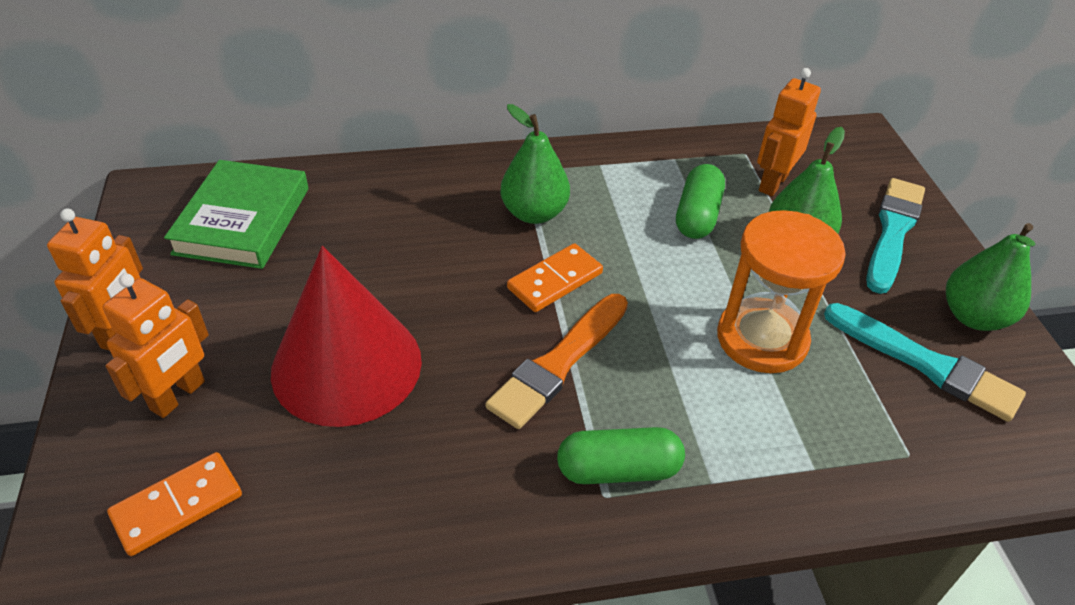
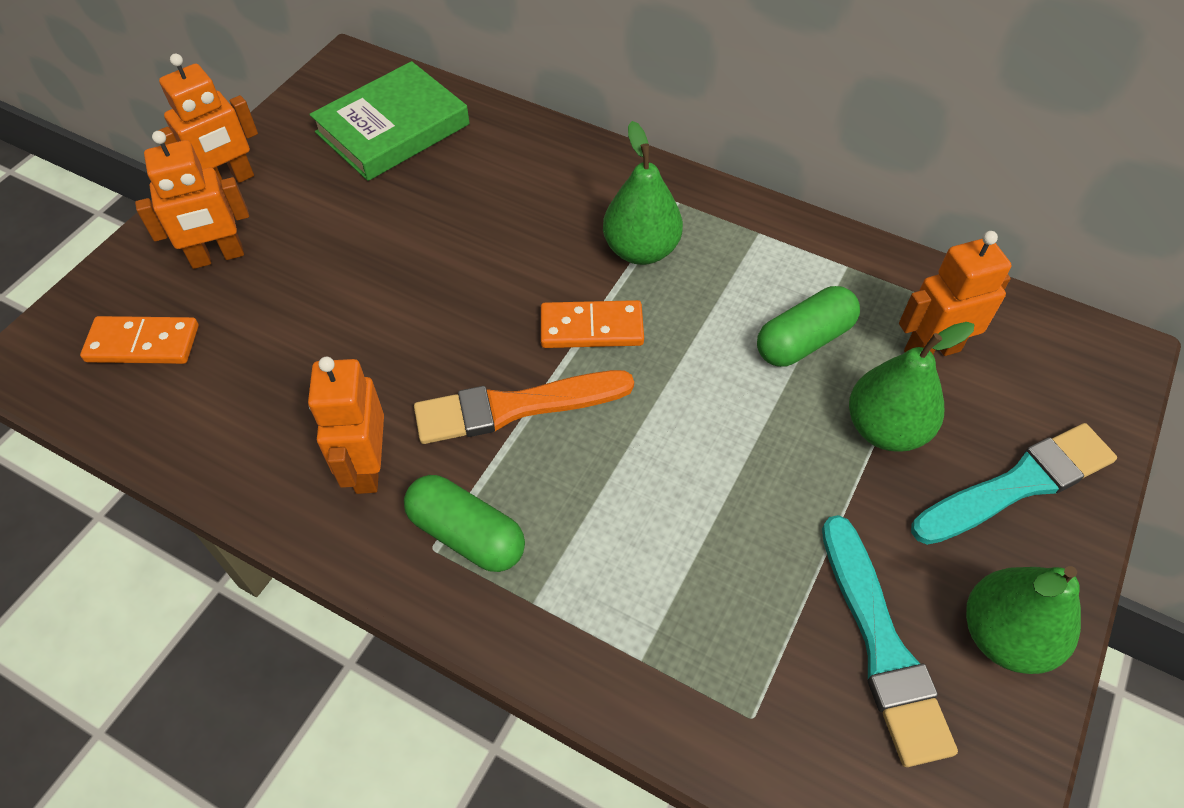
camera: 40 degrees right, 10 degrees up
red cone [271,246,422,427] -> none
orange hourglass [717,210,846,373] -> none
none -> orange robot [308,357,384,494]

